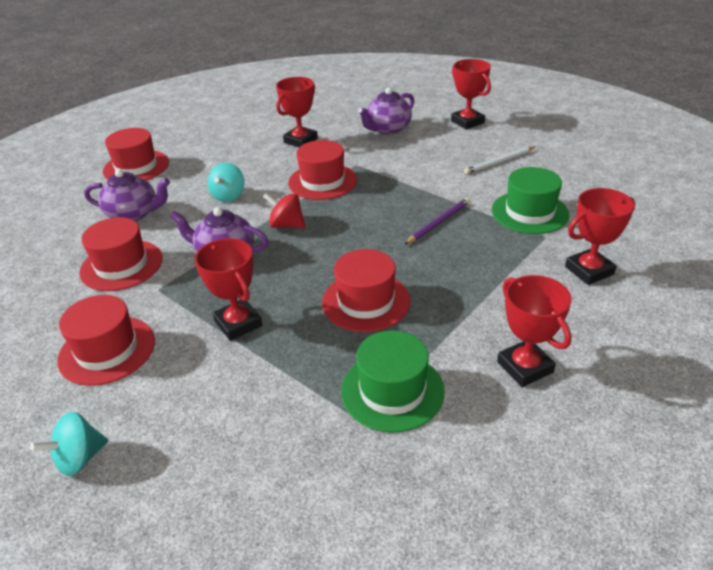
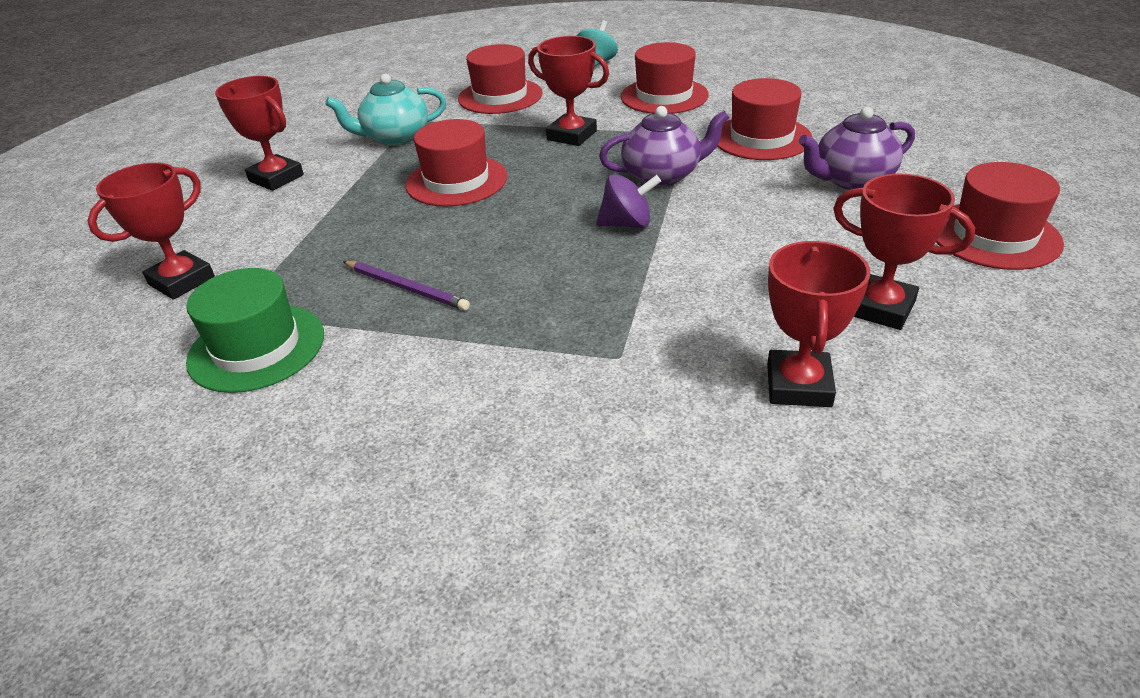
camera: 155 degrees right, 0 degrees up
turquoise spinning top [207,163,244,202] -> none
red spinning top [263,193,305,228] -> purple spinning top [596,174,661,228]
red hat [288,140,357,200] -> red hat moved to [458,44,543,114]
green hat [341,330,445,433] -> turquoise teapot [325,74,446,146]
purple teapot [358,87,414,134] -> none
purple pencil [404,198,470,245] -> purple pencil turned 75 degrees counterclockwise [343,261,470,311]
red trophy [451,59,491,129] -> red trophy moved to [833,173,975,330]
white pencil [464,146,535,174] -> none

